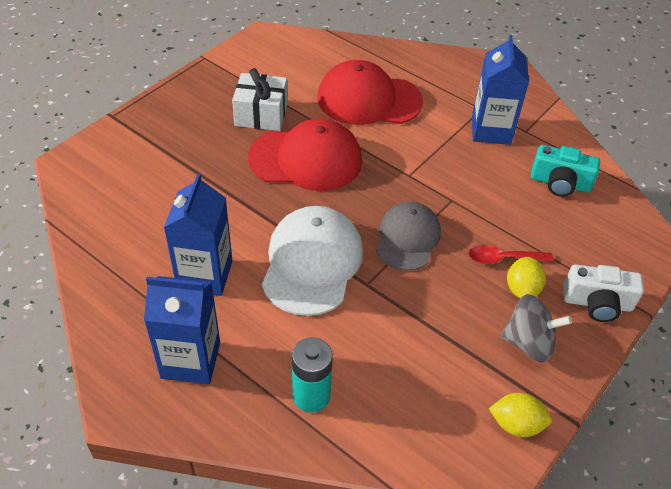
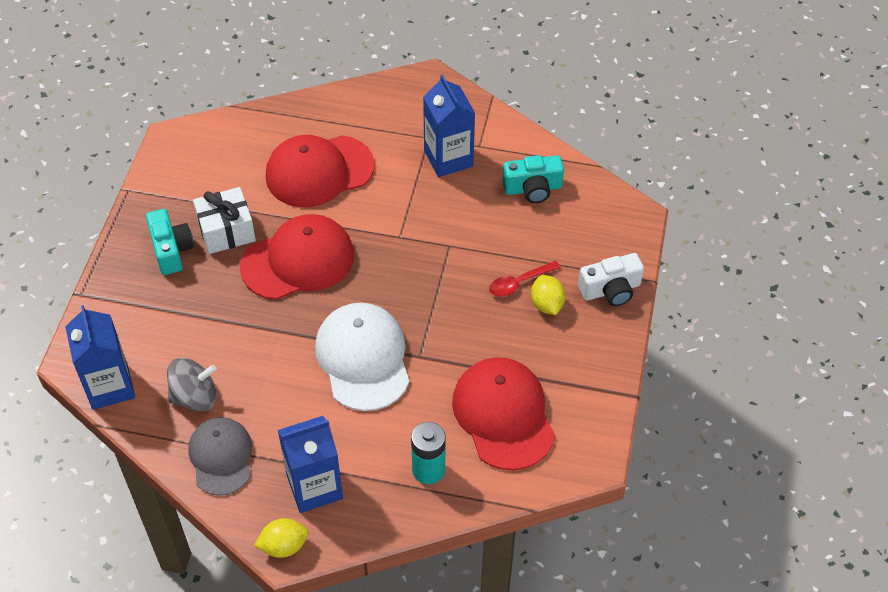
camera: 25 degrees left, 5 degrees up
blue carton [164,174,233,296] -> blue carton moved to [65,305,135,410]
grey cap [376,202,441,271] -> grey cap moved to [188,417,252,496]
yellow lemon [489,393,552,437] -> yellow lemon moved to [254,518,309,558]
grey spinning top [500,294,572,362] -> grey spinning top moved to [167,358,217,412]
none -> turquoise camera [146,209,194,275]
none -> red cap [452,357,555,470]

